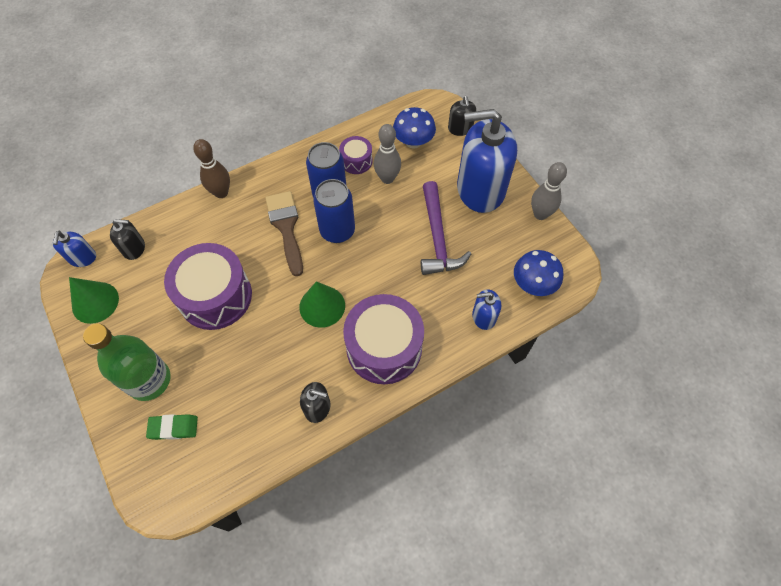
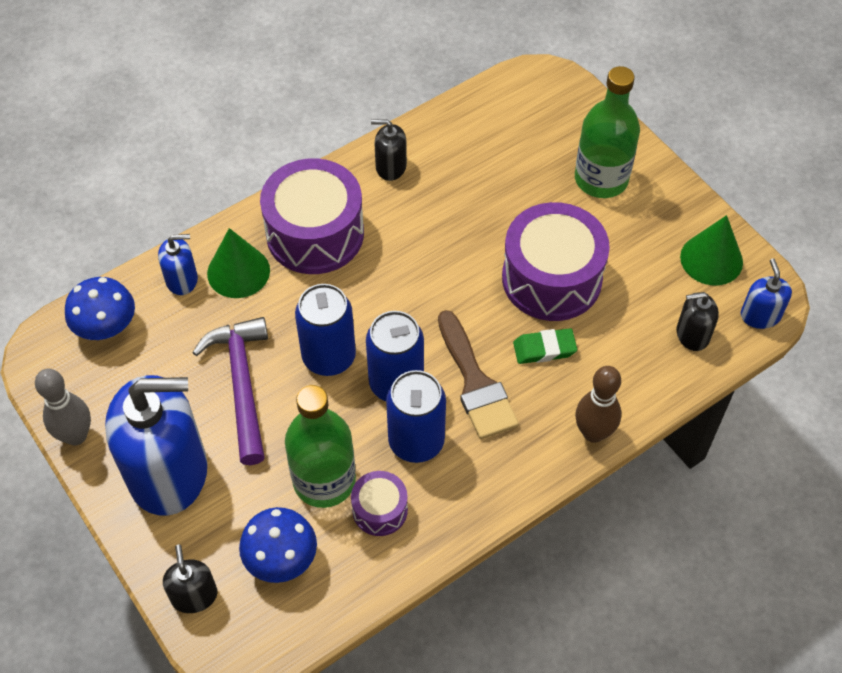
camera: 175 degrees right, 5 degrees down
green eraser [146,414,198,440] -> green eraser moved to [513,328,577,364]
green cone [299,281,345,328] -> green cone moved to [207,228,270,298]
grey bowling pin [374,124,401,184] -> green bottle [285,385,356,508]
none -> blue can [295,284,356,376]

